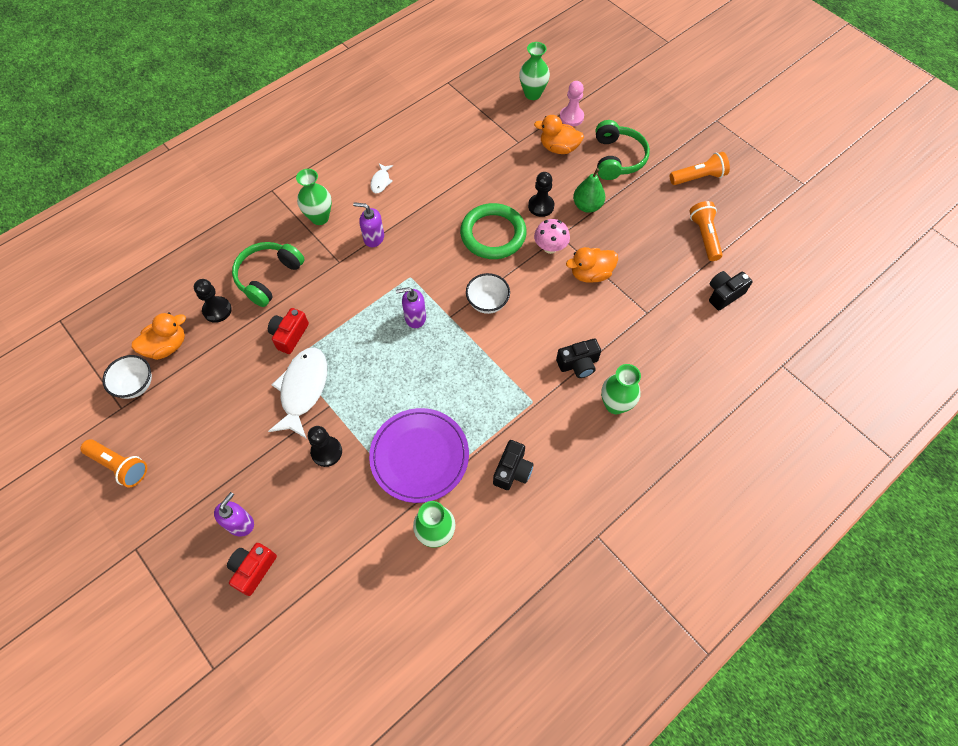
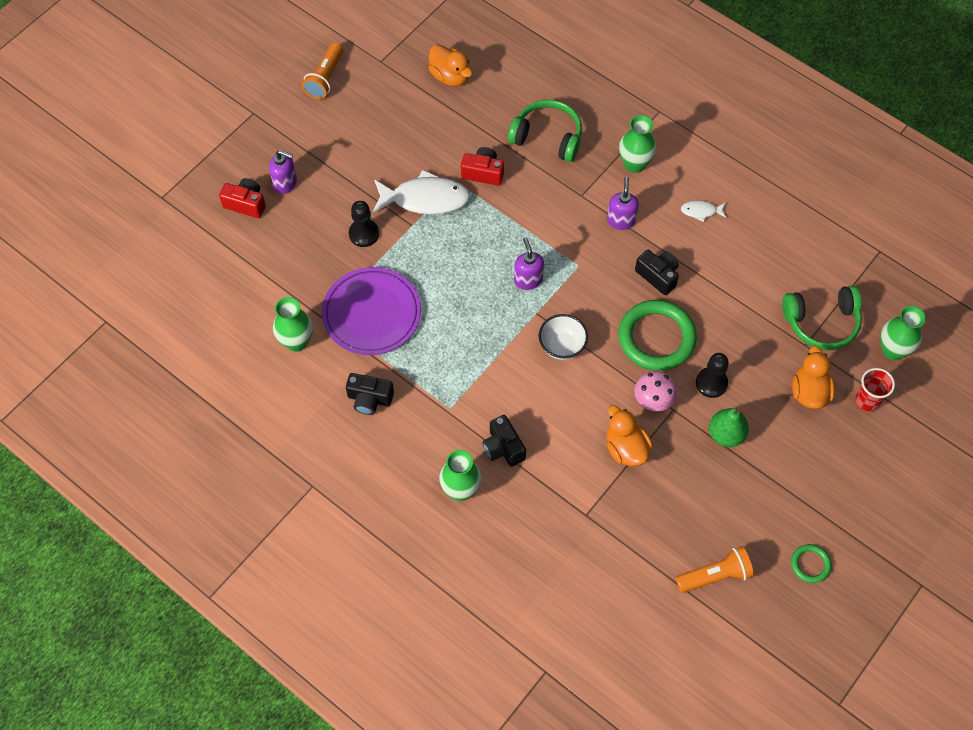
camera: 80 degrees right, 0 degrees up
white bowl [102,355,152,399] -> none
black pawn [194,279,232,323] -> none
pink pawn [560,81,584,126] -> red cup [855,368,895,412]
green headphones [596,120,650,180] -> green headphones moved to [782,285,862,350]
orange flashlight [670,152,730,185] -> green ring [791,544,832,583]
black camera [709,271,753,310] -> black camera moved to [635,250,679,295]

